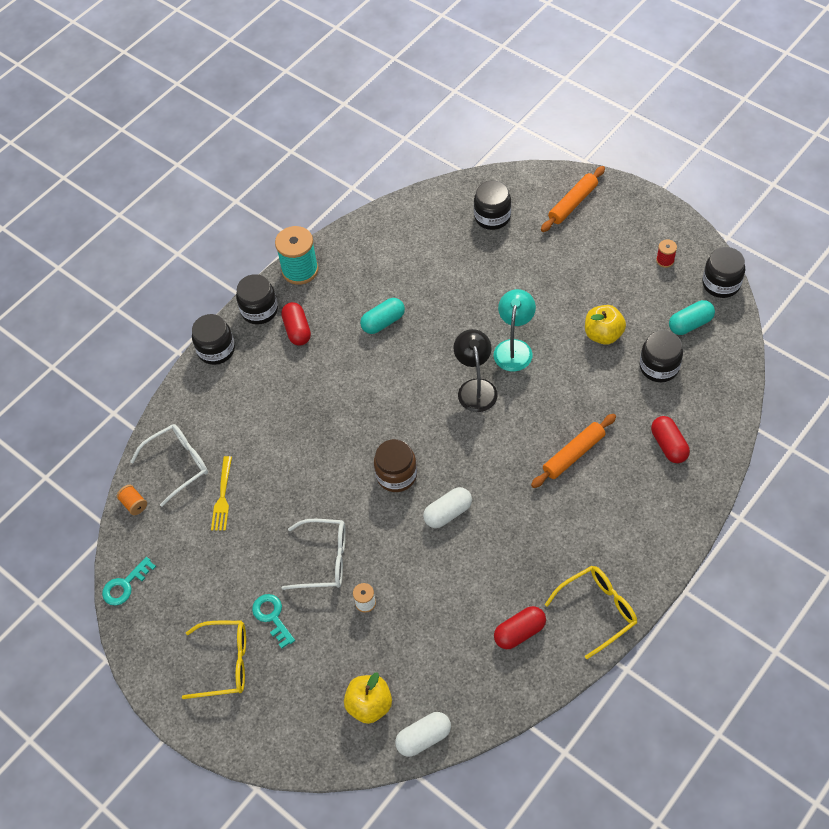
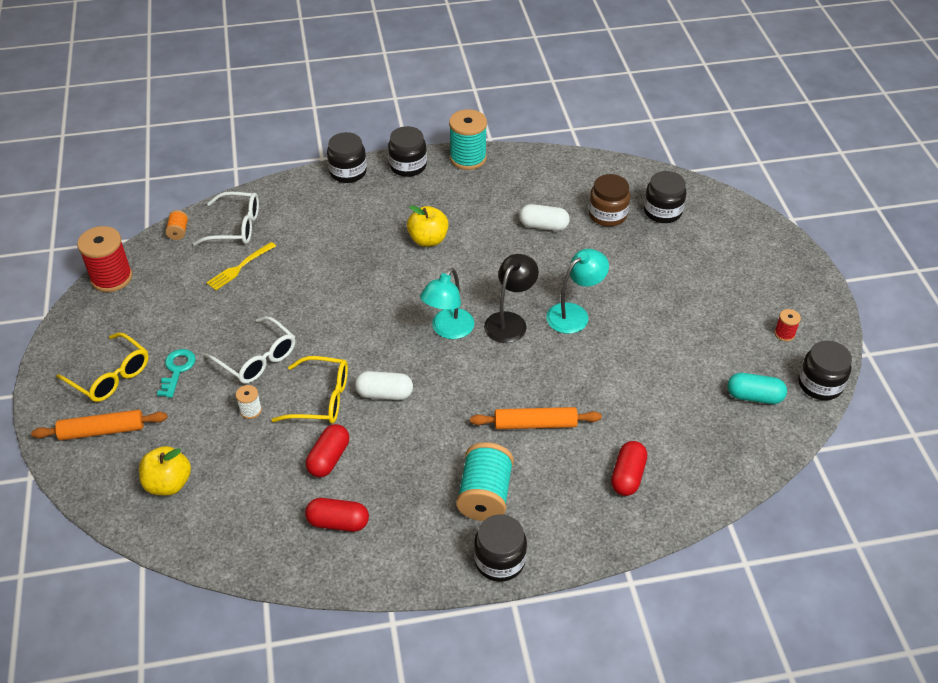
camera: 35 degrees right, 10 degrees down
turquoise key [102,557,156,606] -> red spool [77,226,132,292]
red capsule [281,302,311,346] -> red capsule moved to [306,424,349,477]
turquoise capsule [360,298,405,334] -> none
brown jar [374,439,417,492] -> brown jar moved to [589,174,630,227]
white capsule [395,712,451,757] -> white capsule moved to [519,204,570,231]
orange rolling pin [541,166,605,232] -> orange rolling pin moved to [31,410,168,440]
yellow glasses [545,566,637,659] -> yellow glasses moved to [272,356,348,424]
yellow apple [585,305,626,345] -> yellow apple moved to [407,205,449,247]
black jar [640,330,683,382] -> black jar moved to [474,514,527,582]
none -> turquoise lamp [420,268,475,339]
none -> turquoise spool [456,442,514,521]

